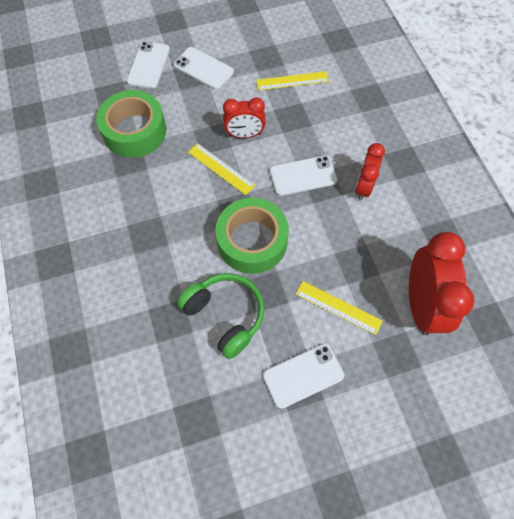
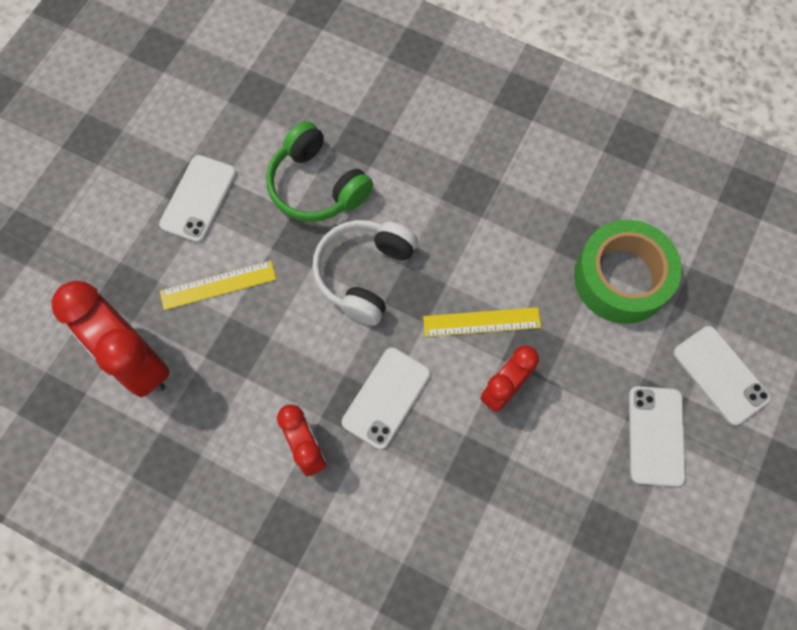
camera: 135 degrees right, 5 degrees up
white phone [174,47,234,90] -> white phone turned 75 degrees counterclockwise [629,386,686,487]
green headphones [177,273,264,359] -> green headphones turned 45 degrees clockwise [266,121,373,222]
green tape [215,198,289,274] -> white headphones [312,220,418,325]
yellow ruler [256,71,329,91] -> none

